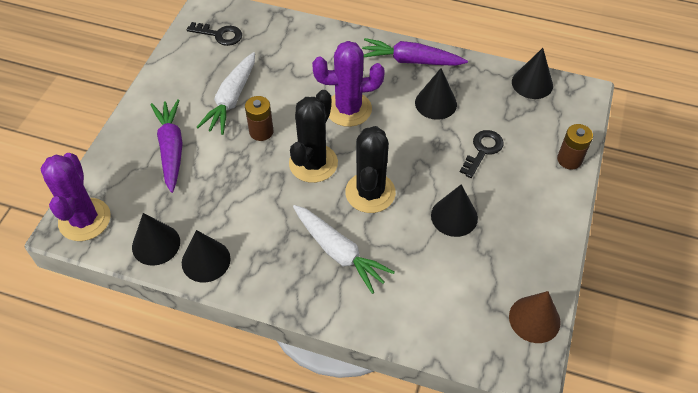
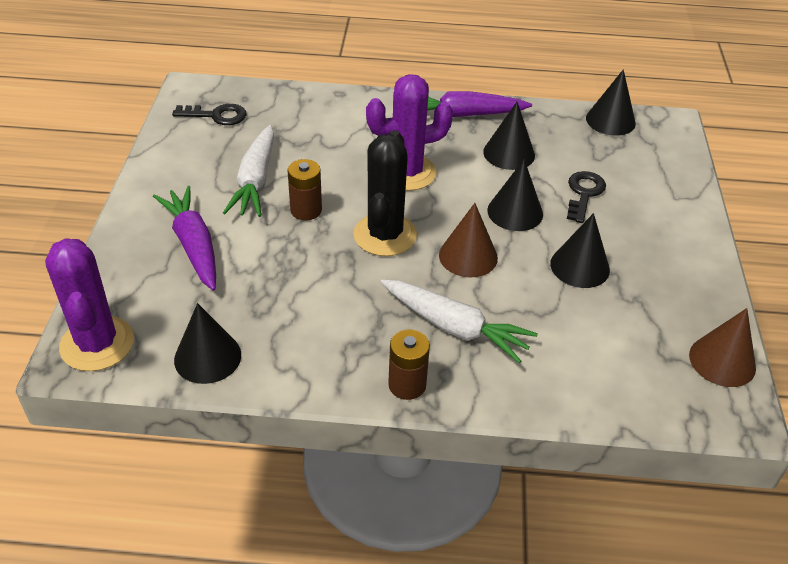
camera: 15 degrees left, 10 degrees down
black cone [182,230,231,282] -> black cone moved to [487,159,543,231]
black cactus [345,126,396,213] -> brown cone [439,203,498,277]
brown battery [557,124,593,170] -> brown battery moved to [388,329,430,400]

